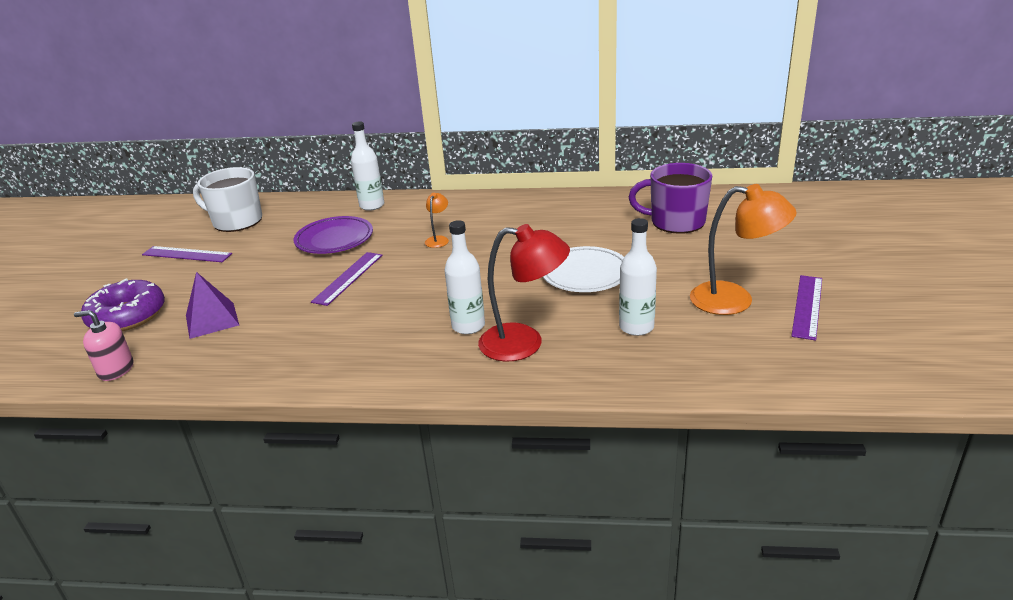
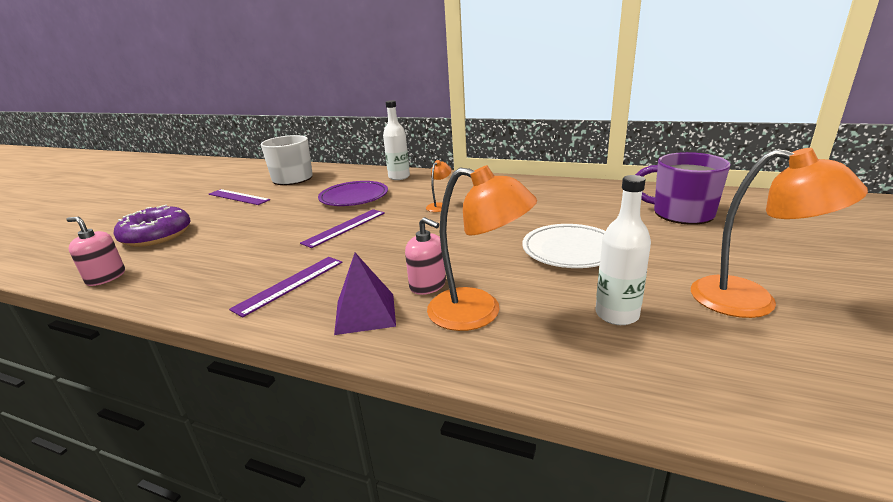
camera: 15 degrees right, 5 degrees down
purple pyramid [186,272,239,339] -> purple pyramid moved to [334,253,396,335]
white bottle [444,220,485,334] -> pink soap dispenser [405,217,446,295]
red lamp [478,224,570,362] -> orange lamp [427,165,537,331]
purple ruler [791,275,822,341] -> purple ruler moved to [229,257,342,318]

